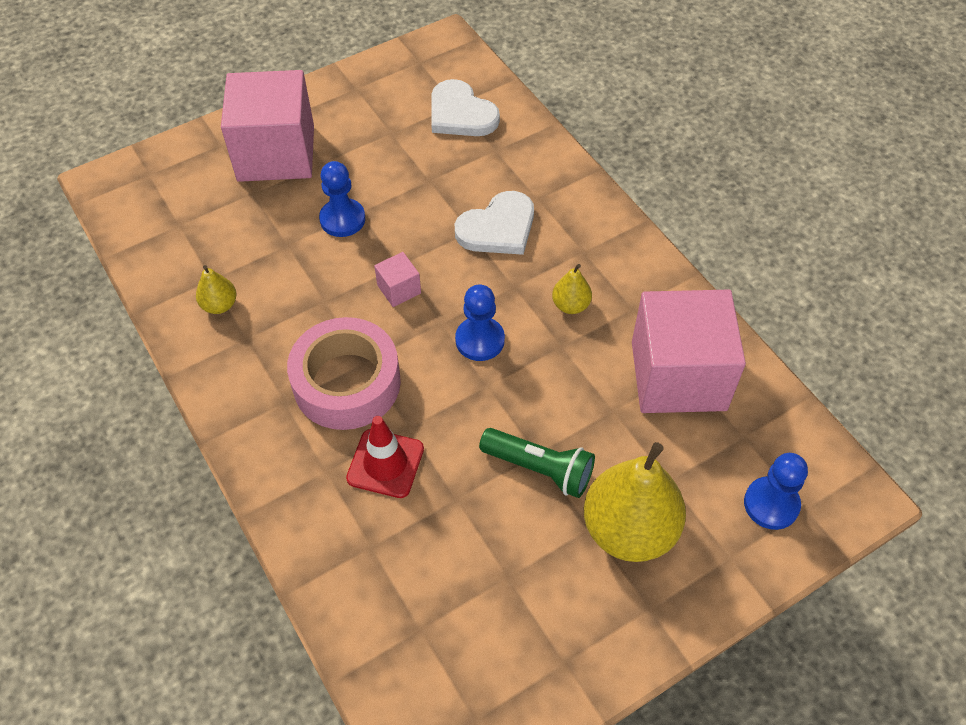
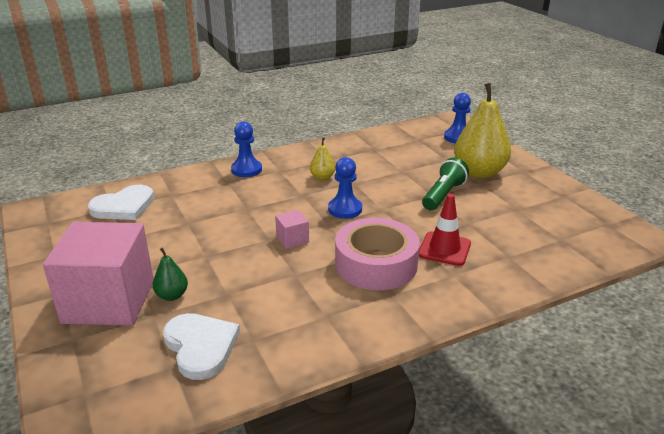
camera: 85 degrees left, 25 degrees down
yellow pear [196,265,236,314] -> none
blue pawn [319,161,365,237] -> blue pawn moved to [231,121,262,177]
white heart [455,191,534,255] -> white heart moved to [163,313,240,380]
pink cube [632,290,746,413] -> none
none -> green pear [153,248,188,301]

